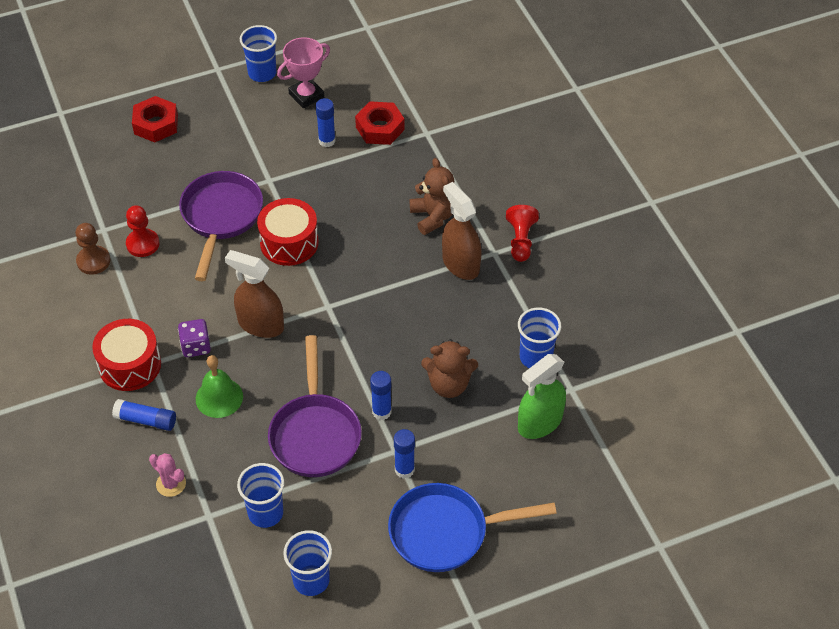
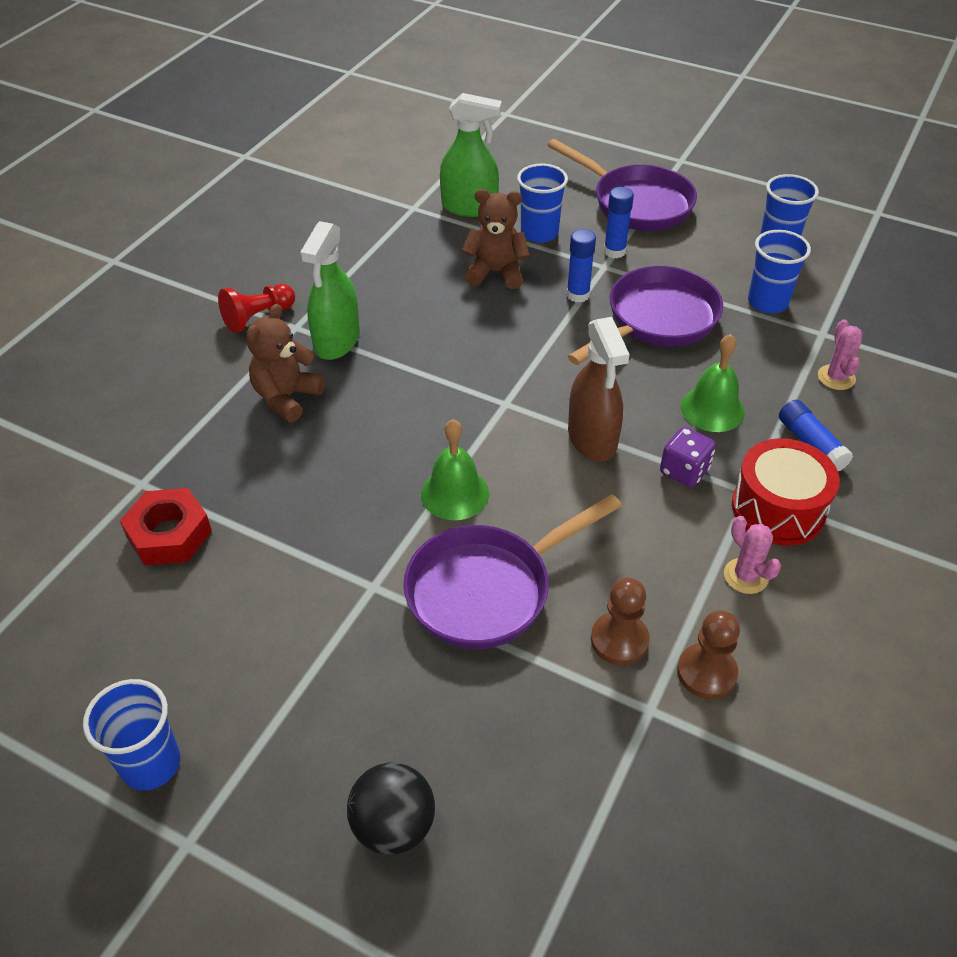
camera: 130 degrees left, 5 degrees down
red pawn [126,205,159,257] -> brown pawn [591,578,650,665]
red nut [132,96,178,142] -> black ball [347,763,435,855]
red drum [257,198,319,266] -> green bell [421,419,489,520]
pink trophy [277,37,330,108] -> none
blue glue stick [316,98,336,147] -> none
blue pan [388,483,557,572] -> purple pan [548,139,697,231]
brown teddy bear [421,339,478,398] -> brown teddy bear turned 45 degrees counterclockwise [462,189,529,289]
brown spray bottle [442,182,481,280] -> green spray bottle [300,221,360,360]
blue cup [518,308,561,368] -> blue cup moved to [517,164,568,243]
none -> pink cactus [724,516,781,594]

